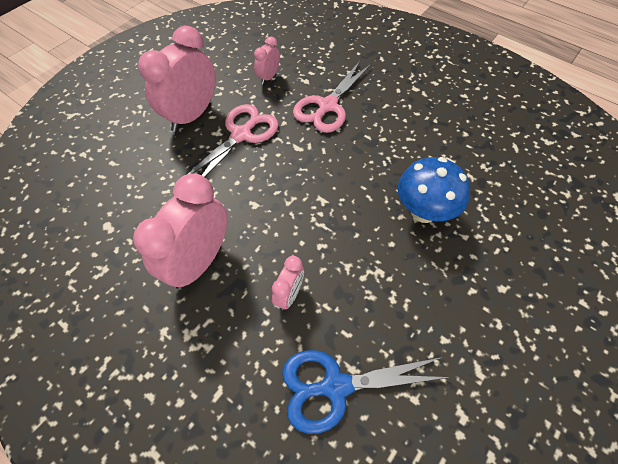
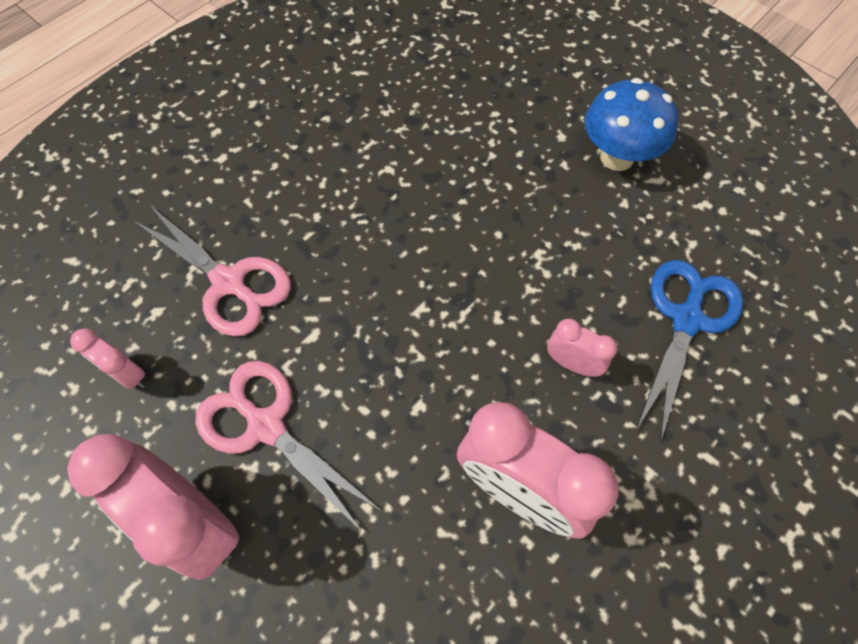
camera: 85 degrees left, 5 degrees up
blue scissors [282,350,450,434] -> blue scissors turned 150 degrees counterclockwise [636,260,744,443]
blue mushroom [398,157,470,223] -> blue mushroom moved to [585,78,678,171]

